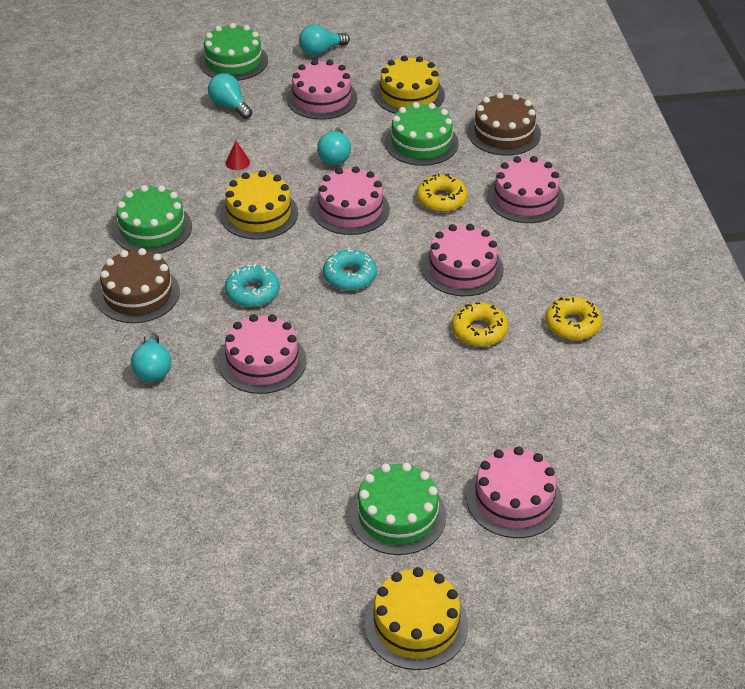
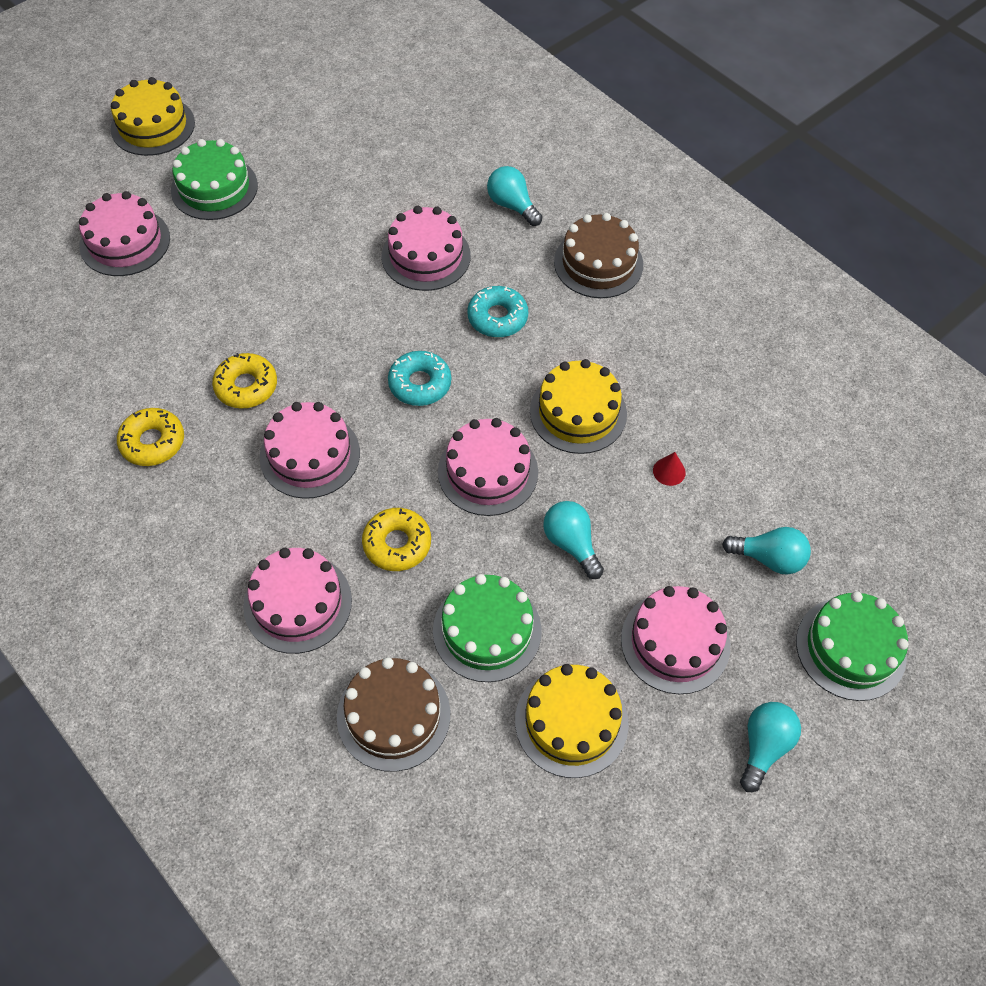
camera: 145 degrees right, 15 degrees up
green cake [113,185,192,254] -> none

